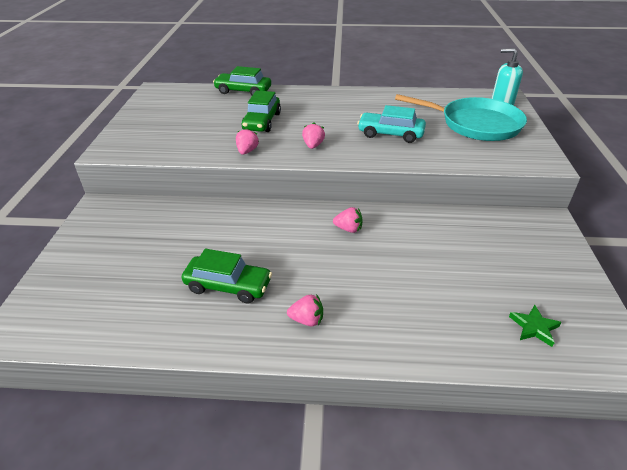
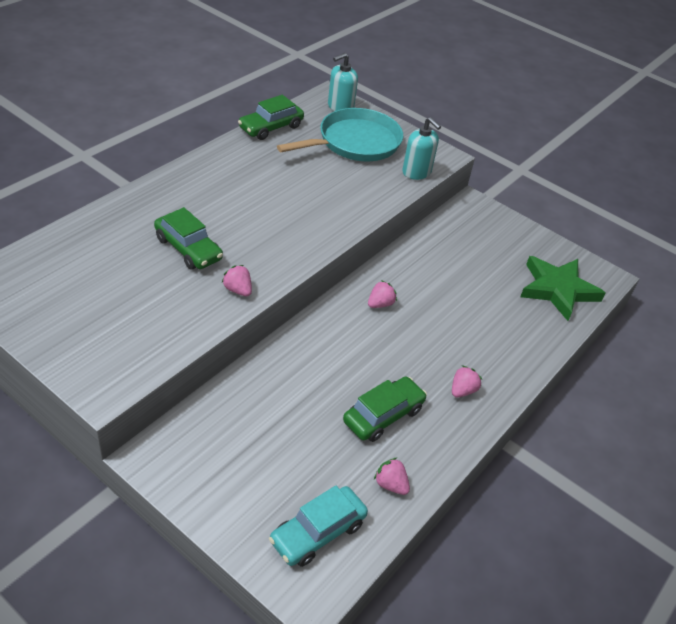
camera: 60 degrees left, 5 degrees up
green car [213,66,271,96] -> green car moved to [238,95,304,140]
pink strawberry [302,122,325,149] -> pink strawberry moved to [374,457,410,495]
turquoise car [357,105,426,143] -> turquoise car moved to [269,485,368,567]
green star [509,305,562,347] -> green star [520,256,605,321], size x2.20
none -> turquoise soap dispenser [402,117,441,180]

